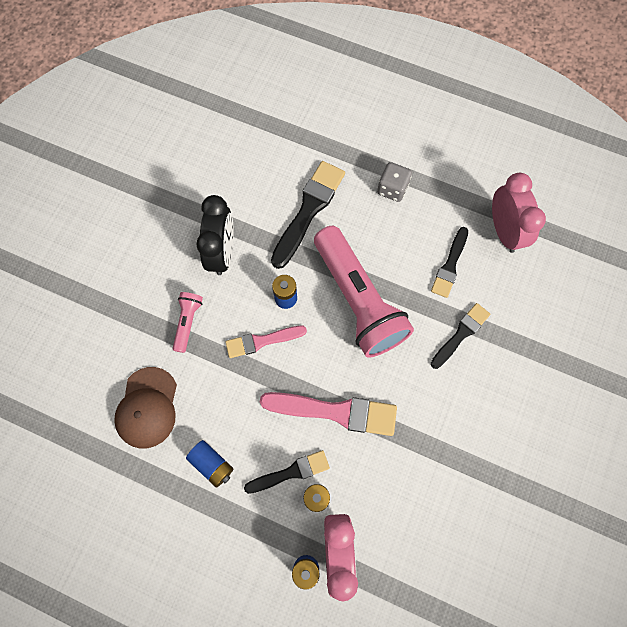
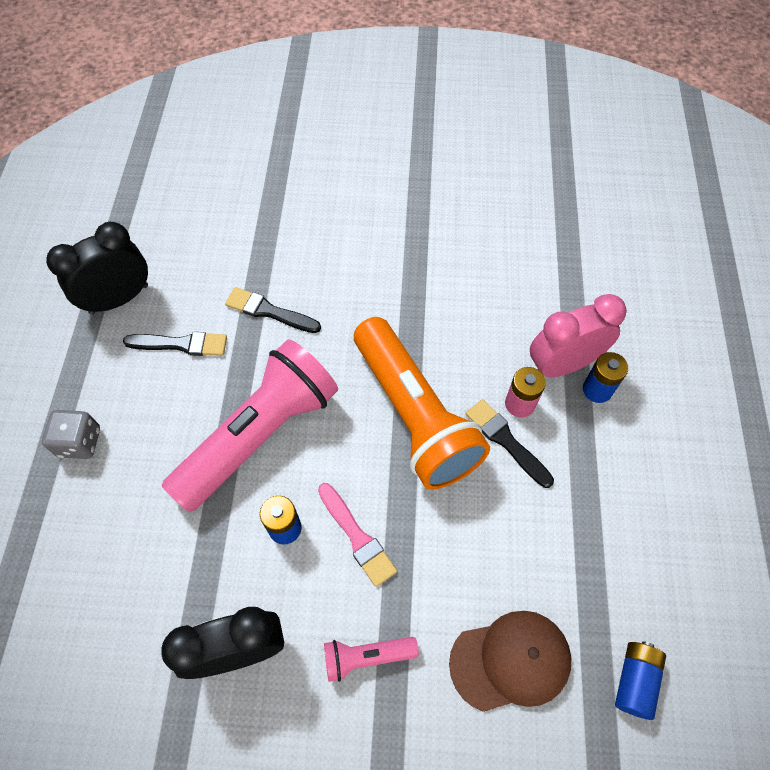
camera: 110 degrees left, 10 degrees down
blue battery [186,440,234,488] -> blue battery moved to [615,641,666,720]
pink brush [260,392,397,436] -> orange flashlight [354,317,490,490]
black brush [271,161,345,269] -> none
pink clock [492,173,546,253] -> black clock [46,222,148,315]

